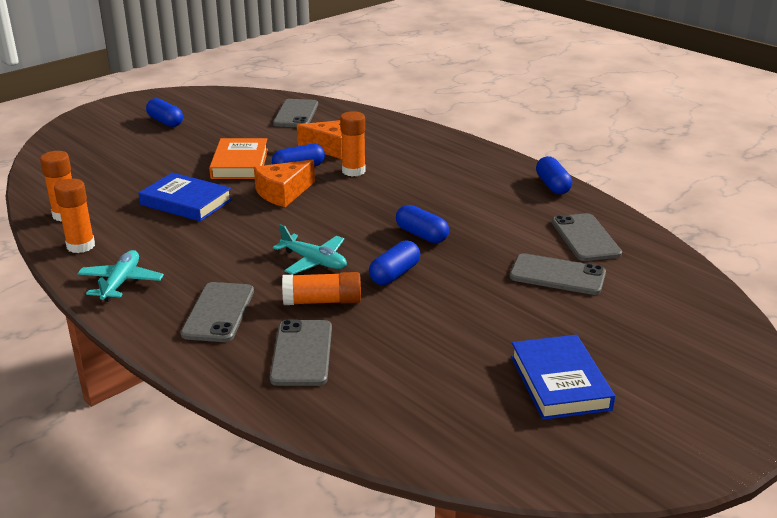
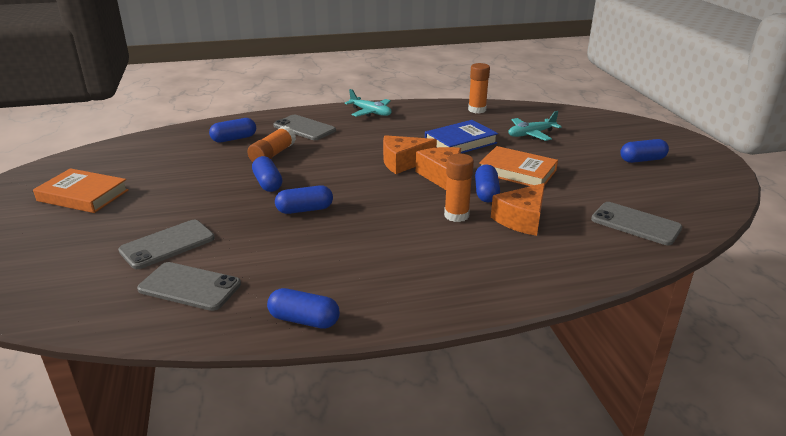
camera: 120 degrees right, 0 degrees up
orange glue stick [54,179,95,253] -> none
grey phone [270,320,332,386] -> blue capsule [209,118,256,143]
turquoise plane [273,224,347,275] -> turquoise plane moved to [508,111,562,141]
blue book [511,335,615,420] -> orange book [33,168,129,213]
none -> orange cheese [383,135,437,174]

